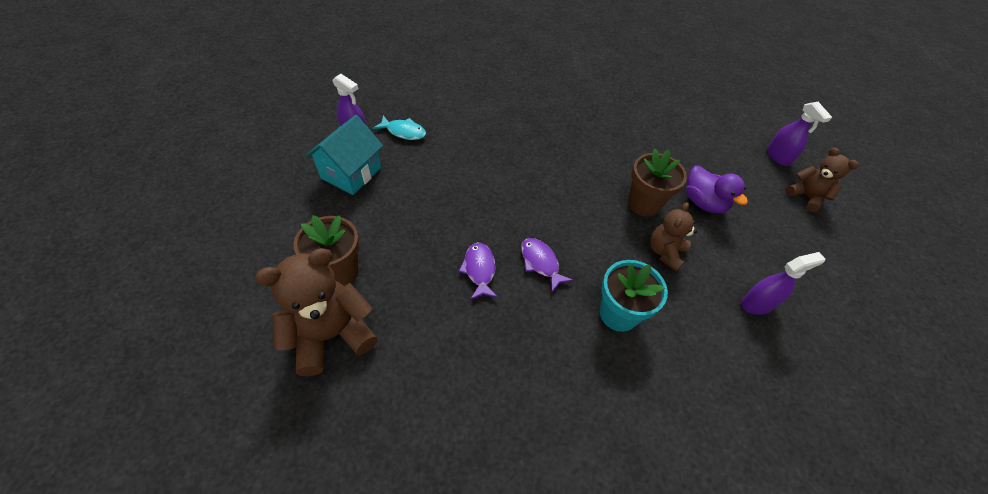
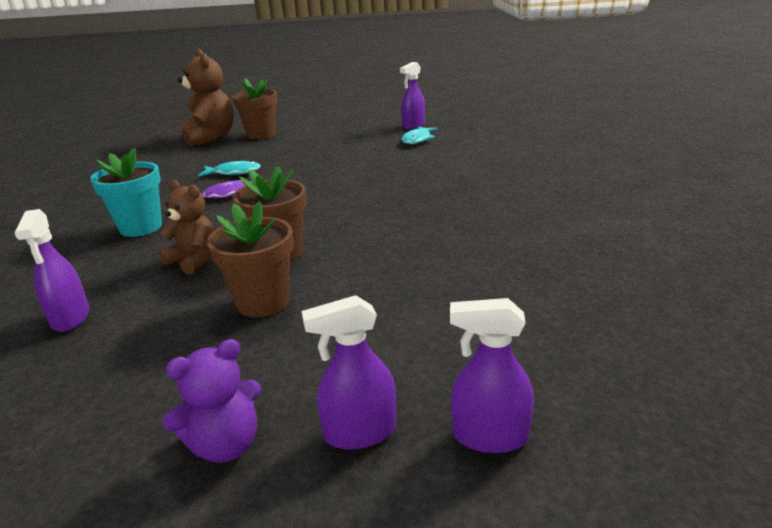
camera: 100 degrees right, 25 degrees down
turquoise house [305,115,383,195] -> none
purple fish [458,242,498,300] -> turquoise fish [198,161,261,176]
purple duck [686,166,748,213] -> brown flower pot [207,201,294,317]
brown teddy bear [786,148,859,212] -> purple teddy bear [163,339,261,463]
none -> purple spray bottle [450,298,534,453]

